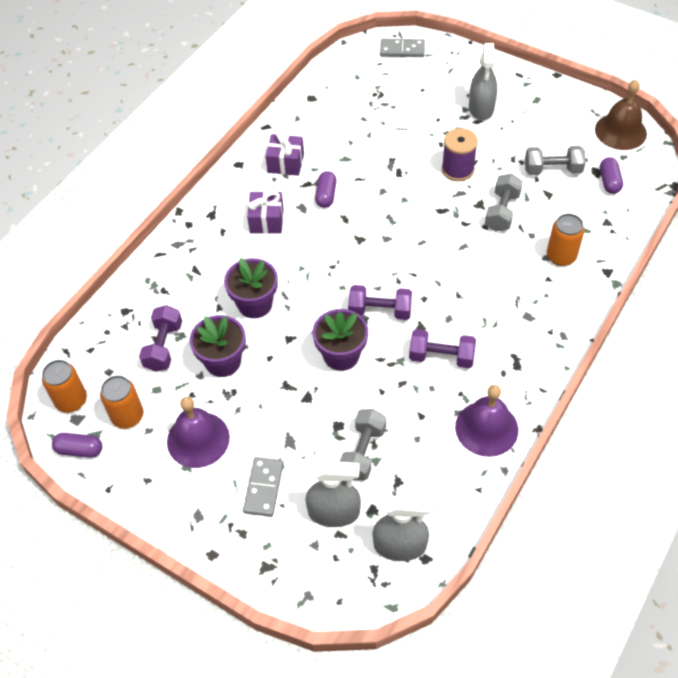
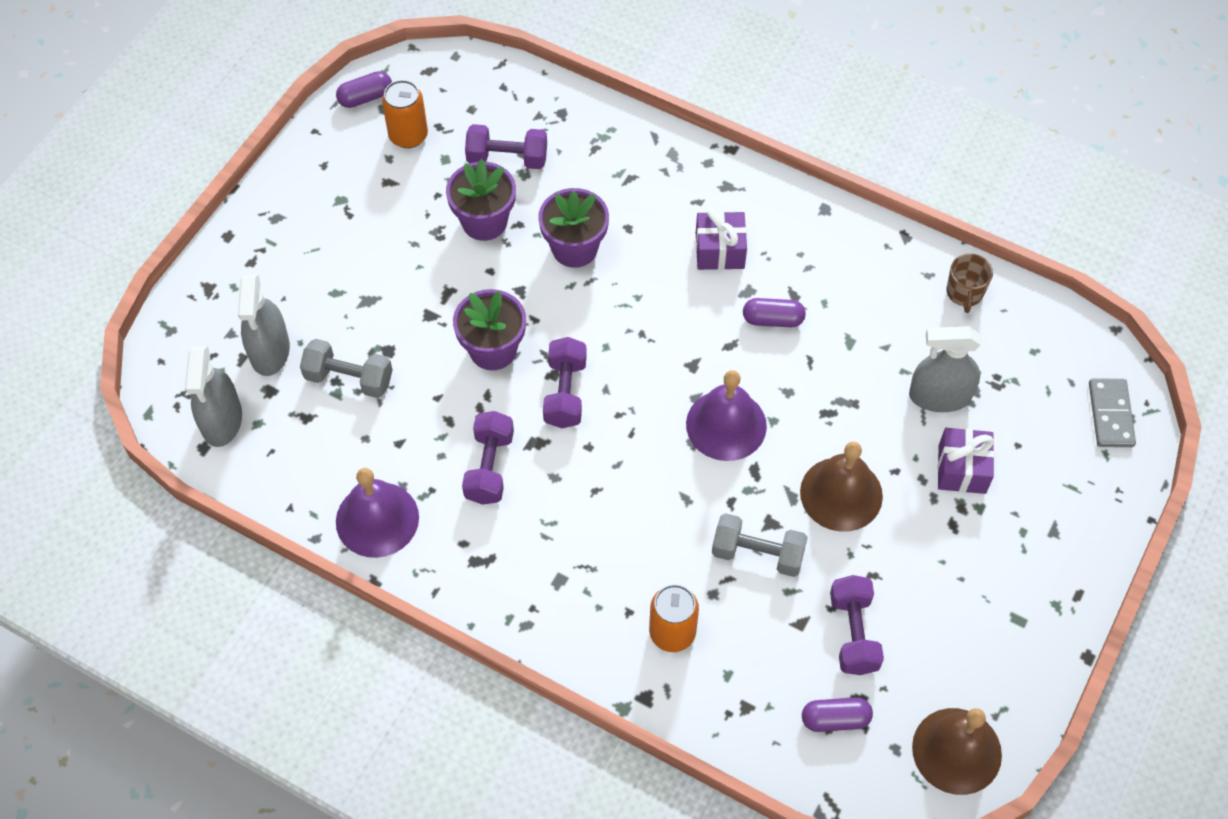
camera: 85 degrees right, 5 degrees up
orange can [42,360,87,413] -> none
purple capsule [52,433,102,458] -> purple capsule turned 60 degrees clockwise [336,71,392,108]
purple bell [167,397,230,468] -> purple bell moved to [686,370,767,461]
grey domino [243,457,283,517] -> none
purple gift [265,131,304,176] -> purple gift moved to [938,428,994,494]
purple spool [442,128,478,181] -> brown bell [800,441,883,532]
grey spray bottle [469,43,497,121] -> grey spray bottle moved to [909,326,981,412]
grey dumbbell [525,146,586,175] -> purple dumbbell [830,575,884,675]
none -> brown mug [946,253,993,313]

